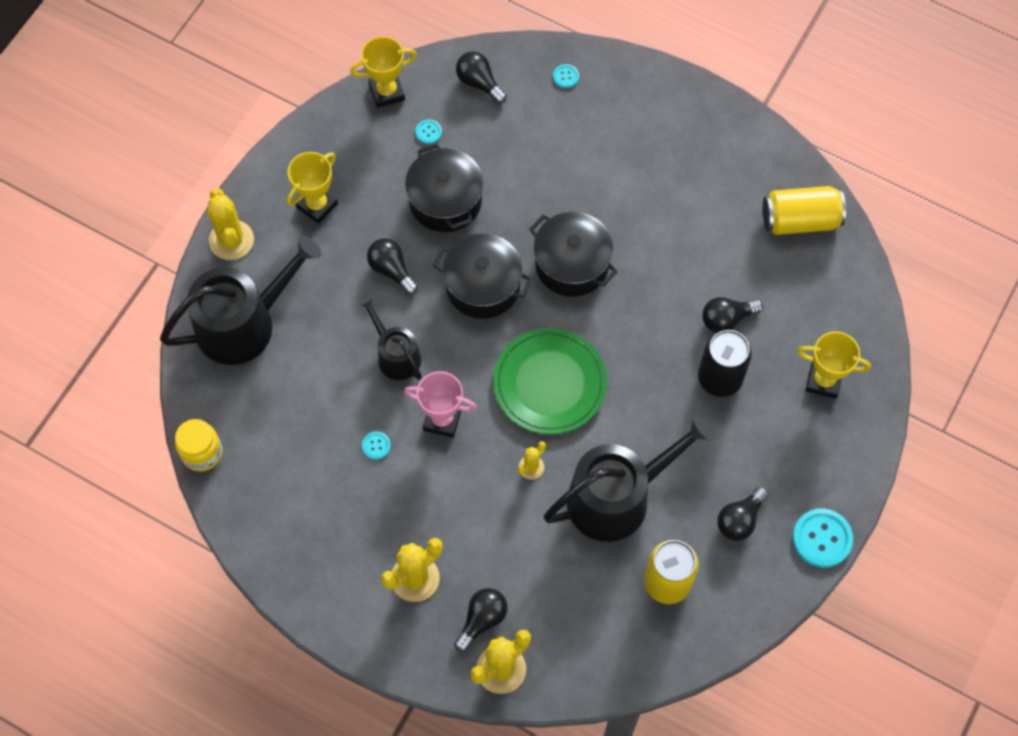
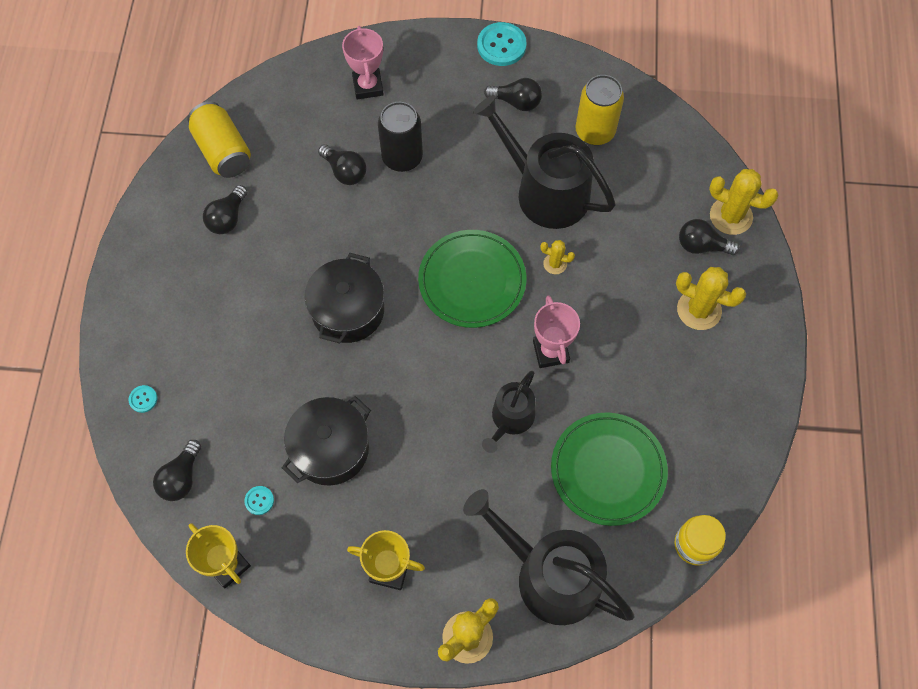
camera: 115 degrees left, 0 degrees up
turquoise button [362,431,391,459] -> none
black light bulb [367,238,418,295] -> black light bulb moved to [203,185,247,234]
black pot [433,233,533,319] -> none
yellow trophy [797,331,871,399] -> pink trophy [342,26,384,99]
none -> green plate [551,413,668,526]

